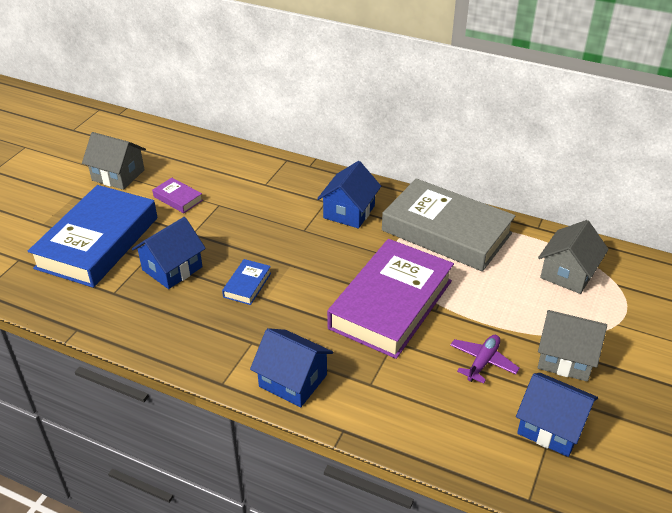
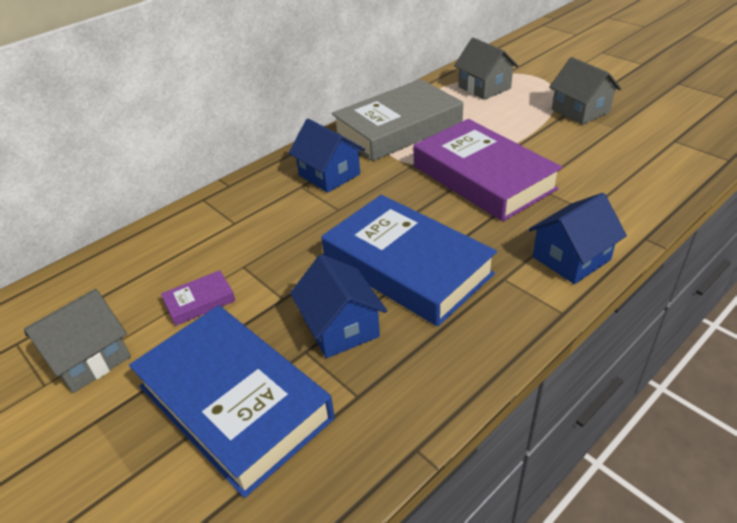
camera: 65 degrees left, 0 degrees up
blue book [222,259,271,305] -> blue book [321,195,497,326], size x2.45
purple plane [450,335,520,384] -> none
blue house [516,373,598,457] -> none
grey house [537,310,607,382] -> grey house turned 75 degrees counterclockwise [549,57,621,125]

